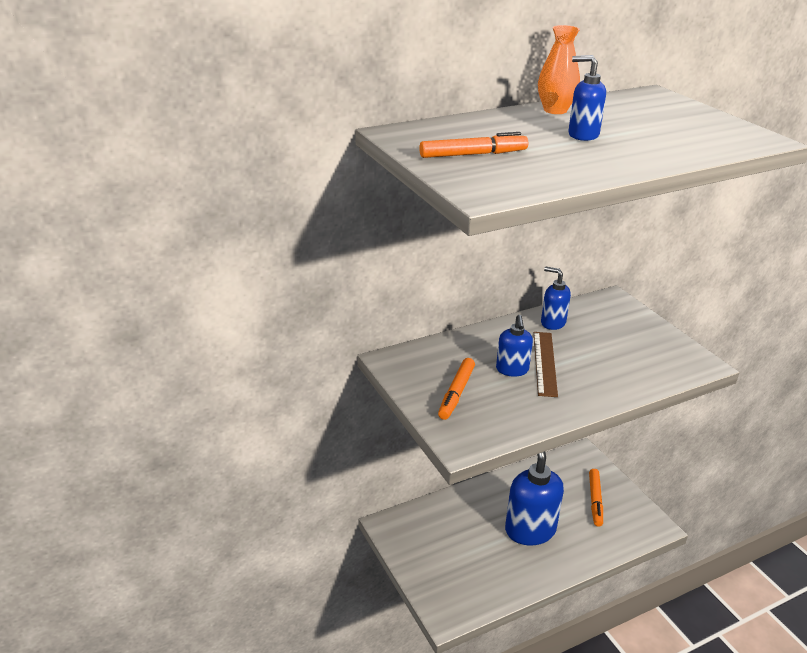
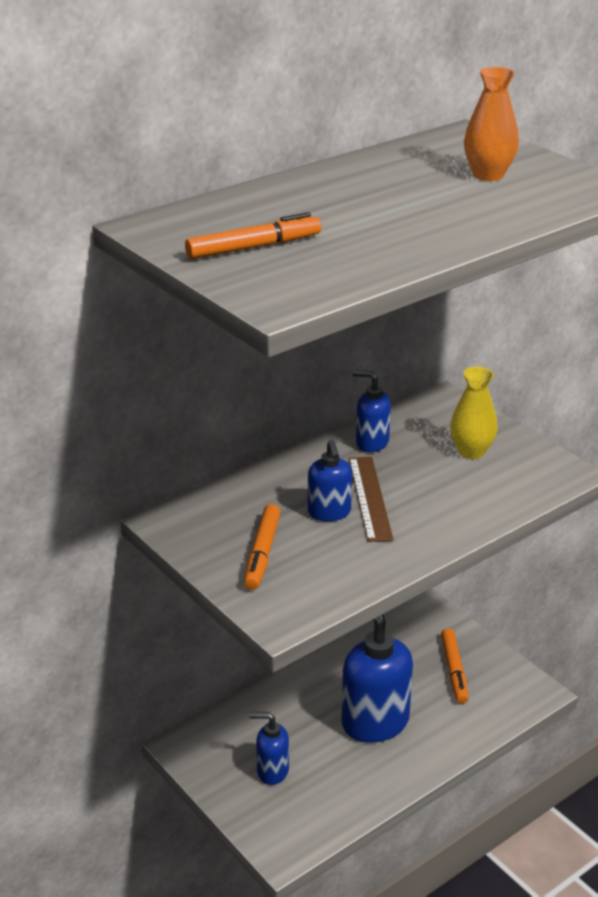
camera: 10 degrees left, 0 degrees up
orange vase [538,25,580,114] -> orange vase moved to [464,67,519,181]
blue soap dispenser [568,55,606,141] -> blue soap dispenser moved to [249,712,289,785]
none -> yellow vase [450,367,498,459]

